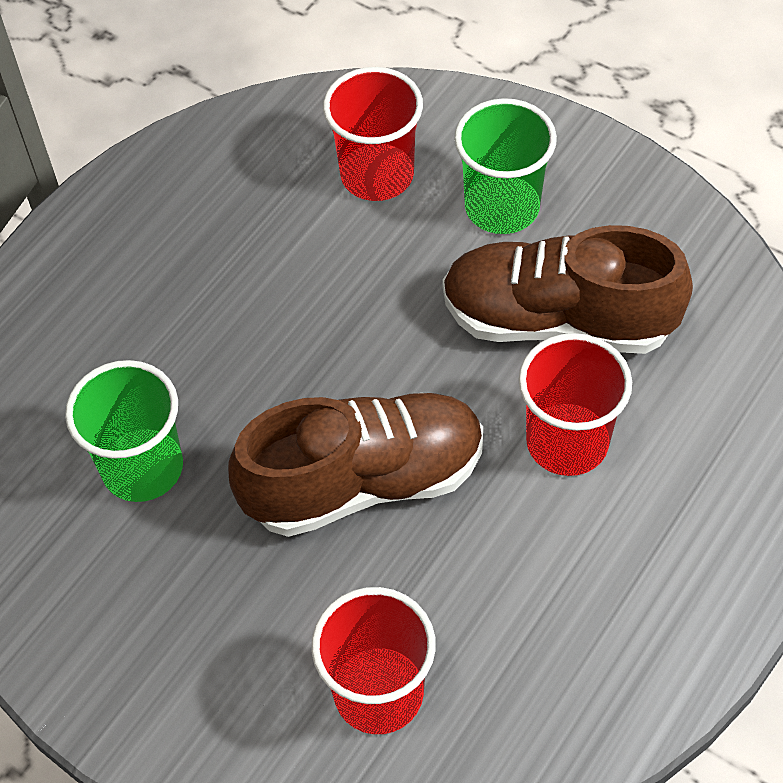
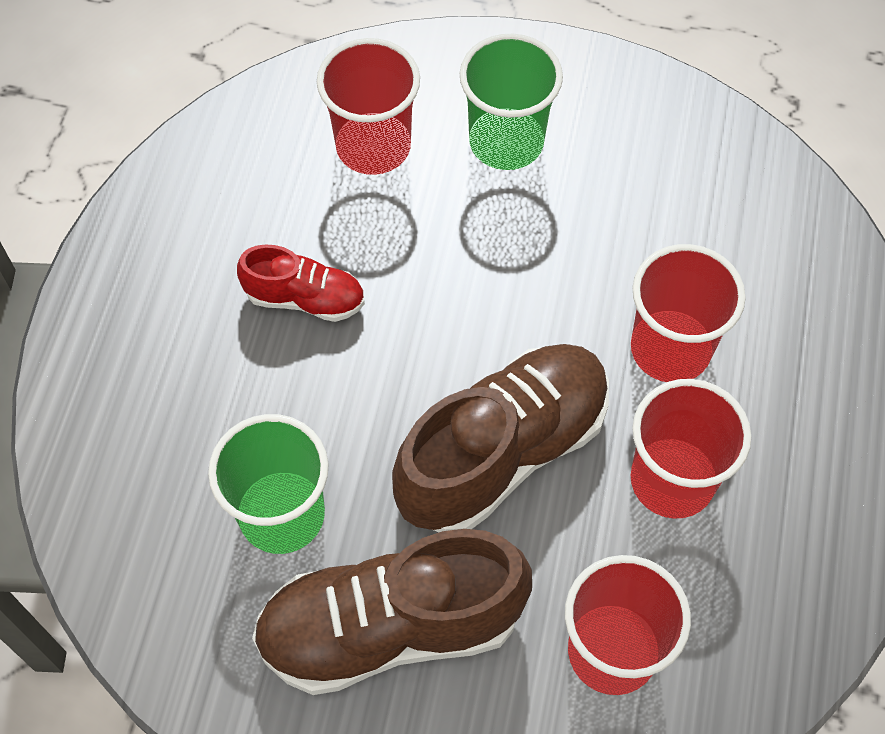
camera: 25 degrees left, 5 degrees up
brown shoe [443,225,693,354] -> brown shoe moved to [252,529,532,695]
none -> red shoe [237,245,365,322]
none -> red cup [631,379,752,519]

